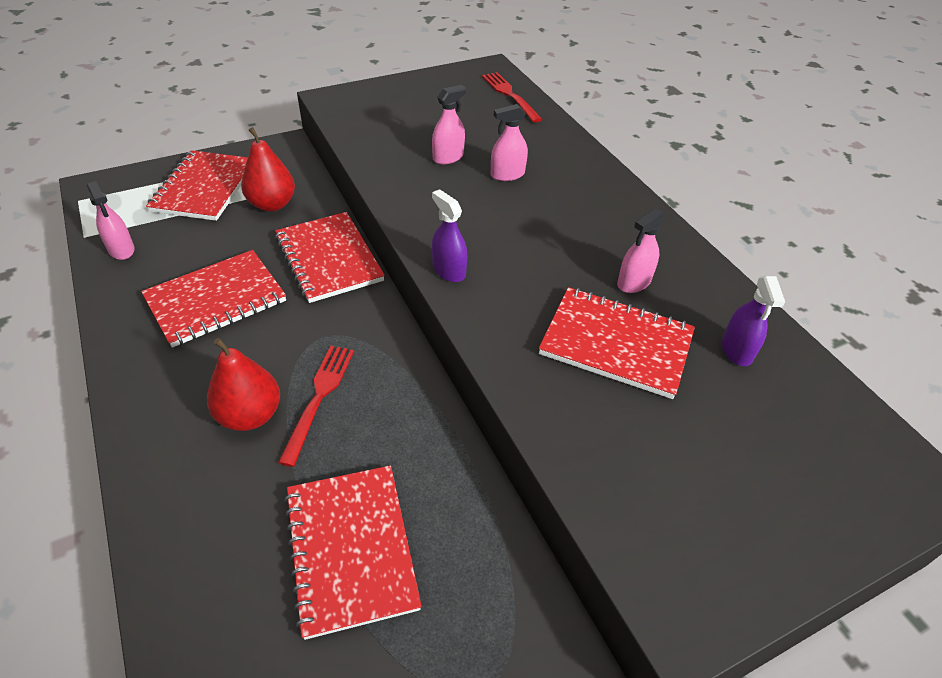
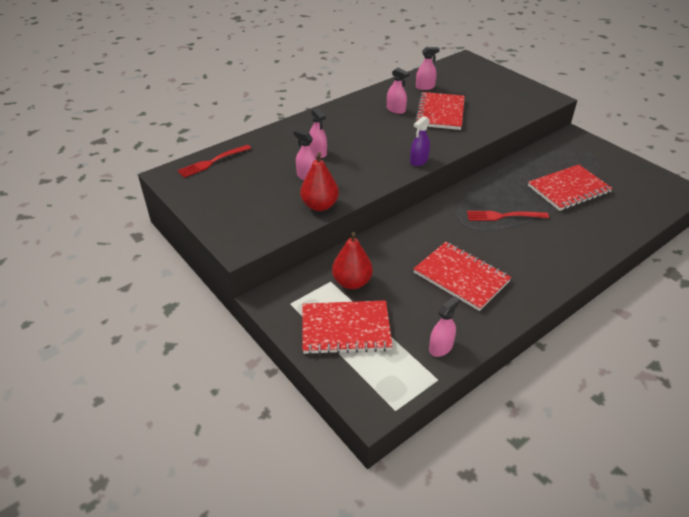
camera: 100 degrees left, 5 degrees down
red pear [207,338,280,431] -> red pear moved to [300,152,339,211]
red notebook [275,212,385,303] -> none
purple spray bottle [722,276,785,366] -> pink spray bottle [416,47,440,90]

